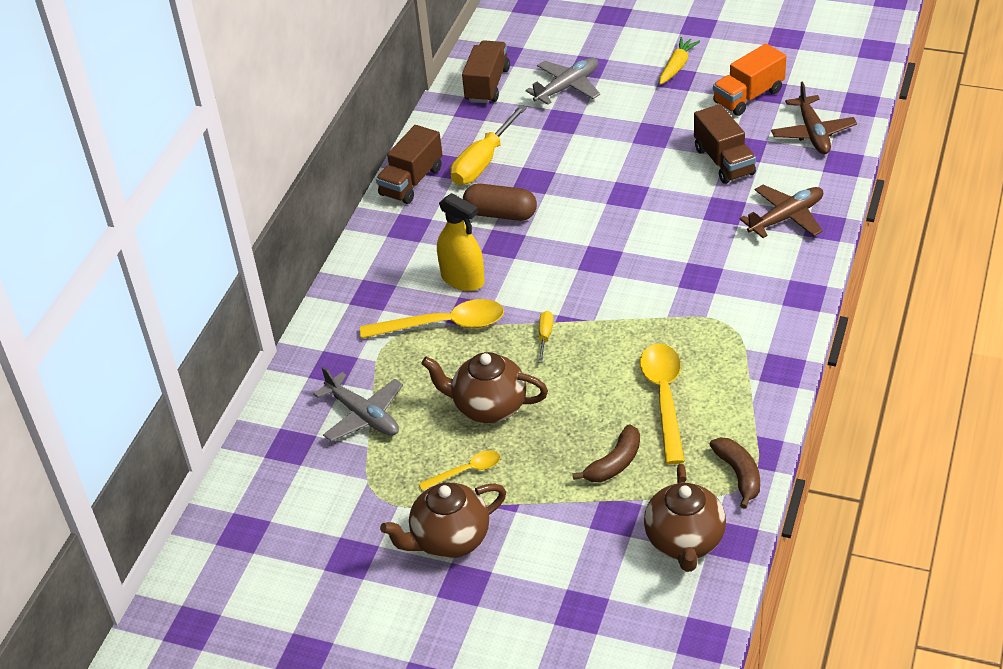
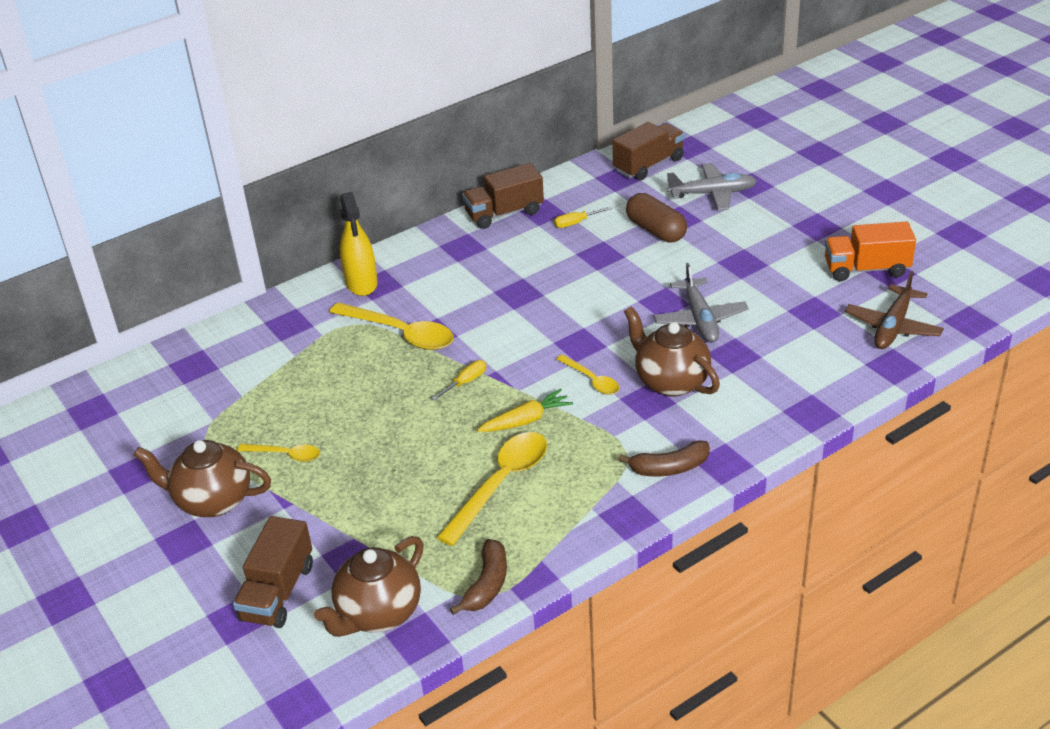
camera: 35 degrees right, 5 degrees down
grey plane [314,367,403,442] -> grey plane moved to [653,263,749,342]
brown teapot [421,352,548,423] -> brown teapot moved to [624,306,720,397]
yellow spray bottle [437,193,485,291] -> yellow spray bottle moved to [340,192,378,296]
yellow screwdriver [450,105,527,185] -> yellow screwdriver [554,206,612,228], size x0.47
brown capsule [463,183,537,221] -> brown capsule moved to [626,193,687,242]
brown banana [573,424,640,482] -> brown banana moved to [618,440,710,477]
yellow carrot [659,37,700,85] -> yellow carrot moved to [477,389,573,432]
brown truck [694,104,756,184] -> brown truck moved to [233,516,313,628]
brown plane [739,185,823,238] -> none
none -> yellow spoon [556,354,619,395]

